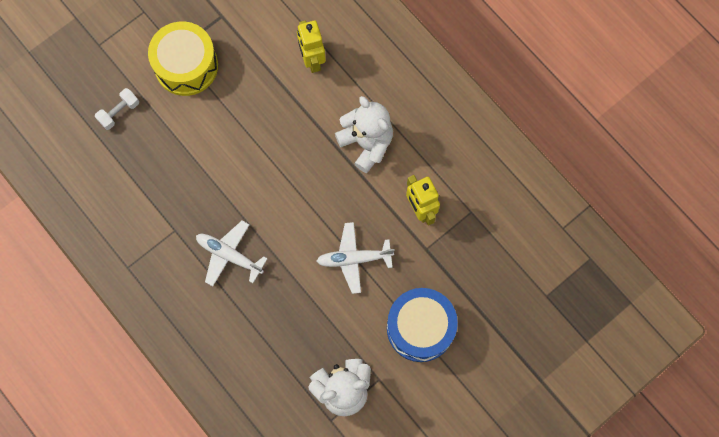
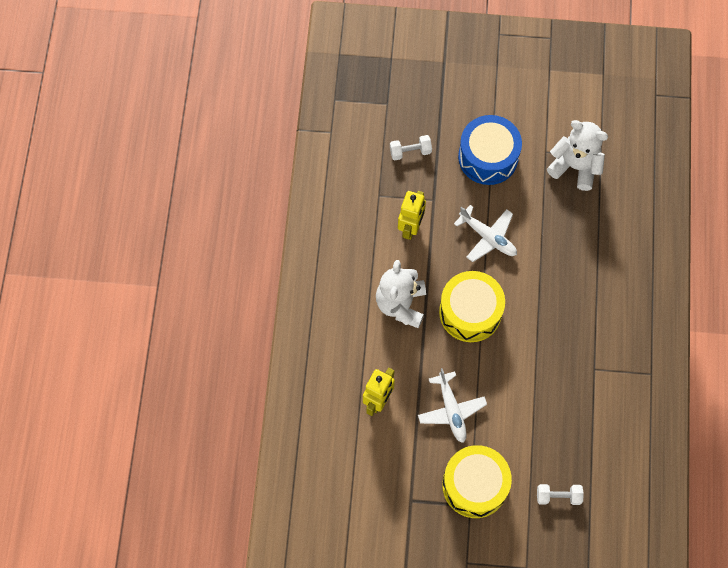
camera: 135 degrees left, 5 degrees down
white plane [196,221,268,286] -> white plane moved to [418,368,487,443]
none -> white dumbbell [390,135,432,160]
none -> yellow drum [439,271,505,342]

